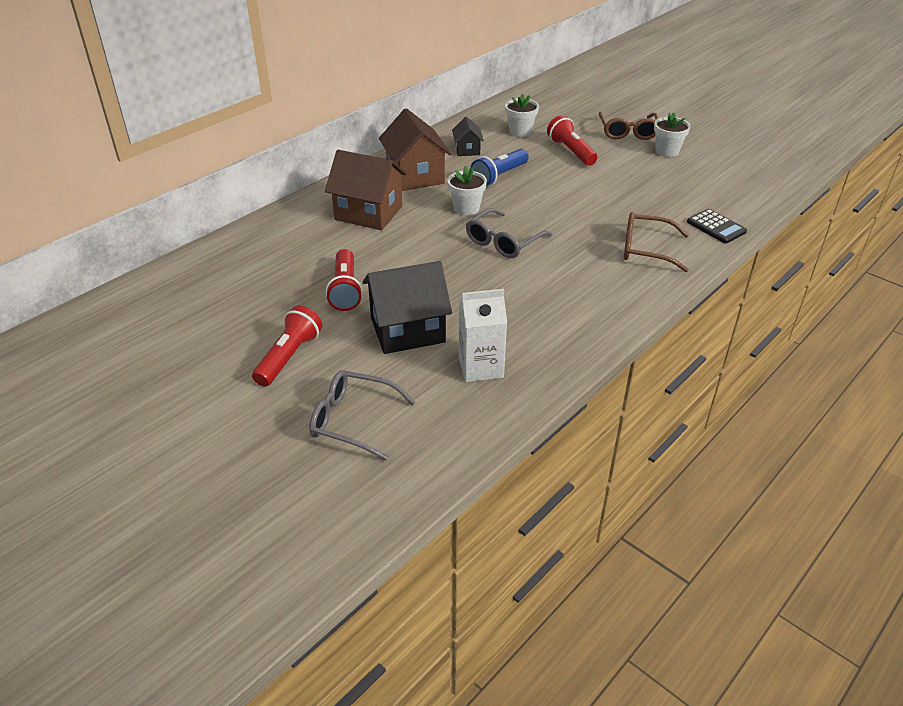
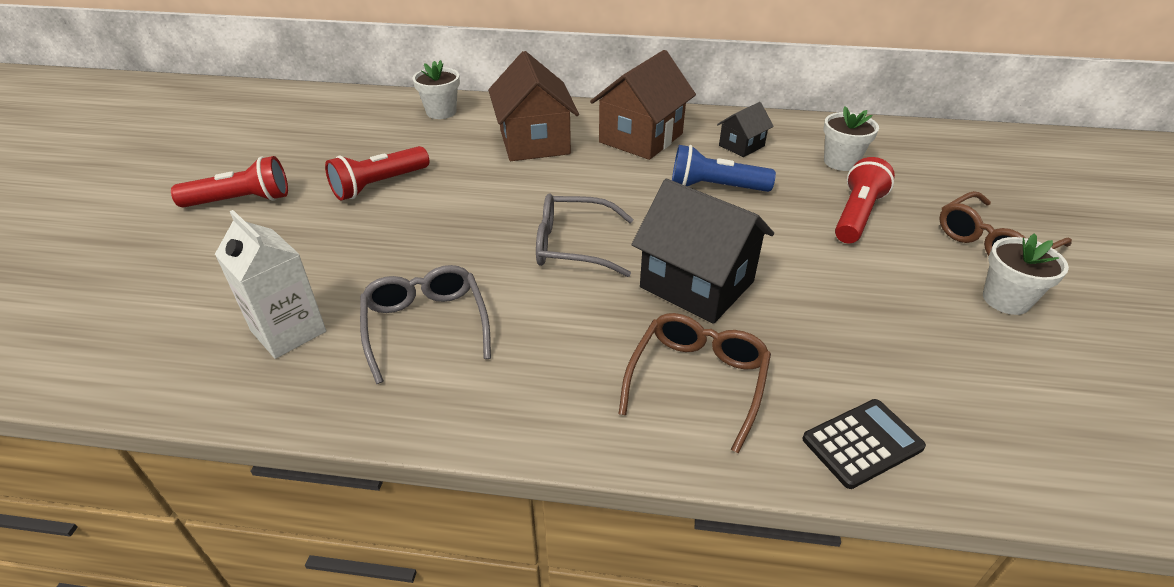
camera: 55 degrees right, 0 degrees up
grey glasses [309,370,415,461] -> grey glasses moved to [360,265,491,384]
black house [363,261,452,354] -> black house moved to [632,179,774,324]
white flower pot [447,166,487,216] -> white flower pot moved to [412,60,460,119]
brown glasses [624,212,689,272] -> brown glasses turned 45 degrees clockwise [619,313,771,453]
black calculator [687,209,747,244] -> black calculator turned 135 degrees counterclockwise [802,399,926,489]

